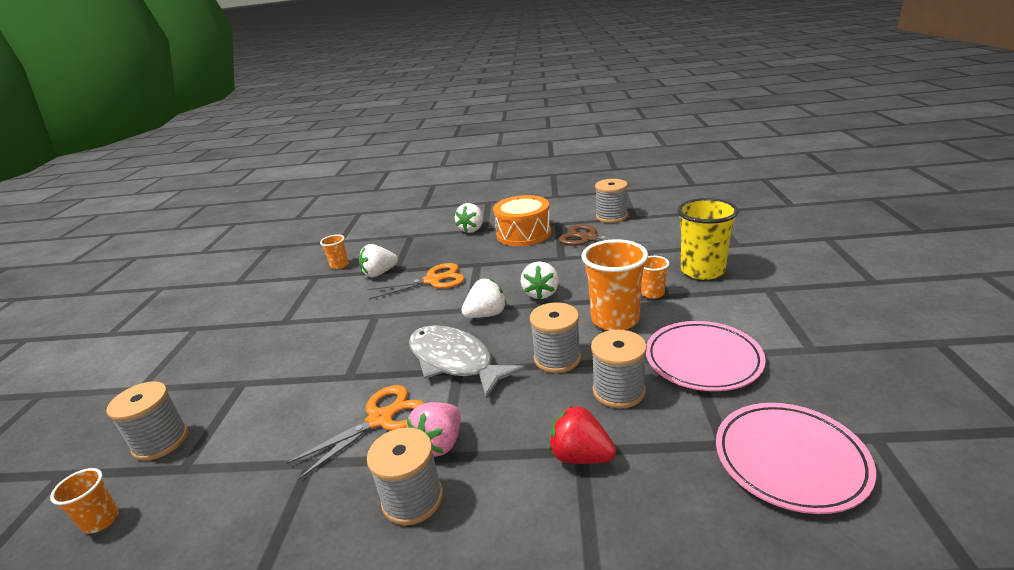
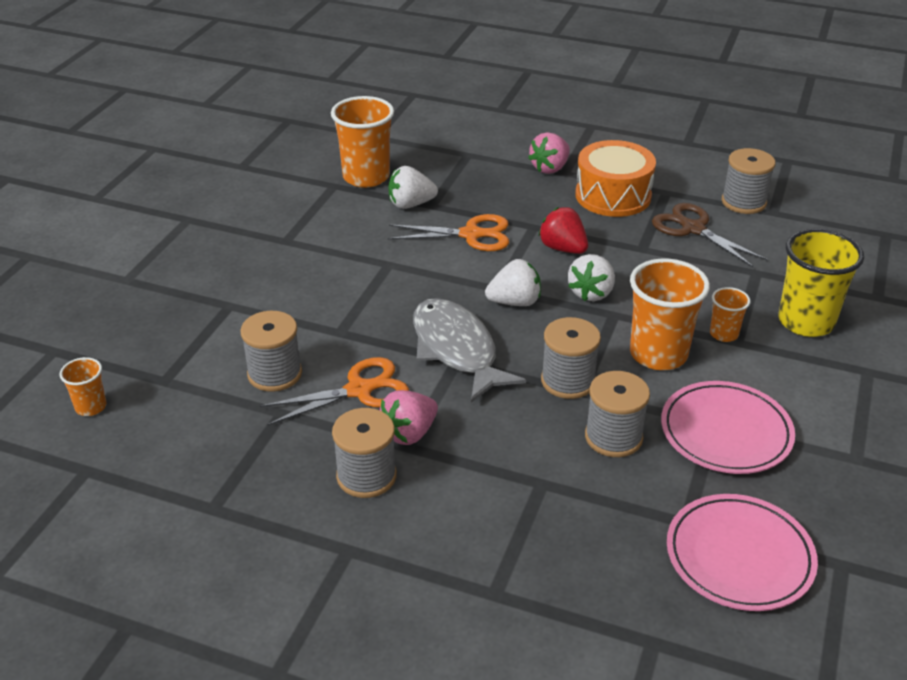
camera: 15 degrees right, 10 degrees up
grey spool [106,381,188,461] -> grey spool moved to [240,311,302,392]
orange cup [320,235,348,269] -> orange cup [331,96,394,188], size x1.98
white strawberry [455,203,483,233] -> pink strawberry [528,132,570,174]
red strawberry [549,406,616,464] -> red strawberry moved to [539,207,588,254]

